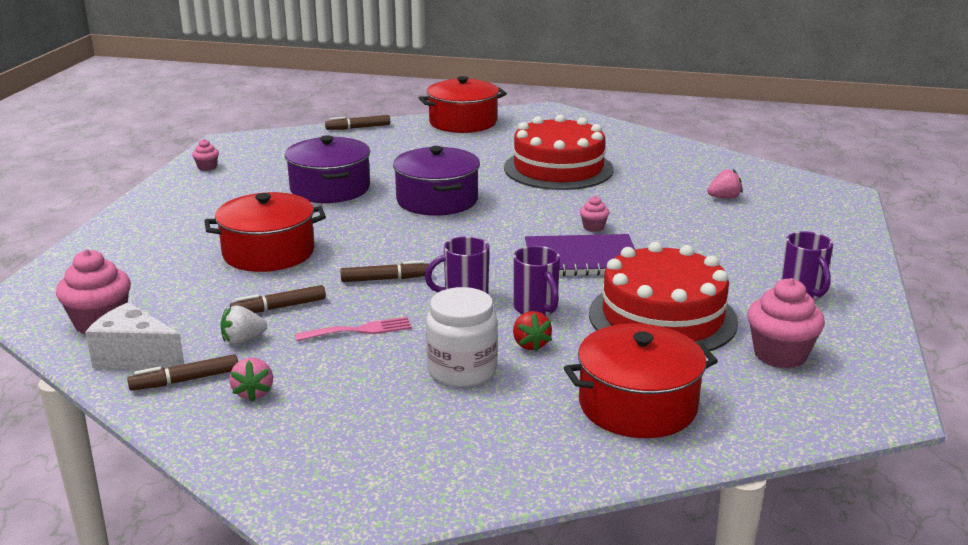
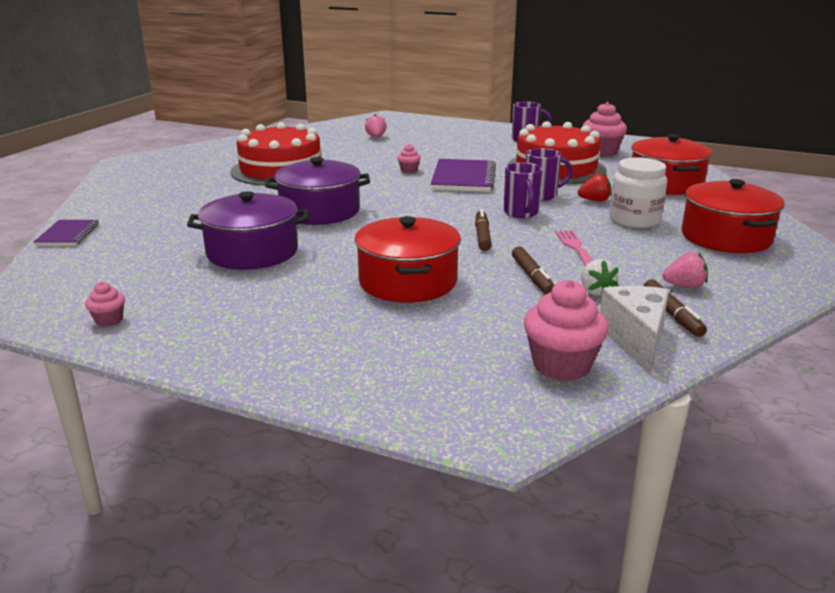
camera: 80 degrees left, 0 degrees up
white cheese [85,302,184,370] -> white cheese turned 150 degrees clockwise [600,286,669,374]
brown marker [325,115,390,130] -> purple notebook [34,220,99,246]
red pot [419,76,507,133] -> red pot moved to [682,179,785,253]

